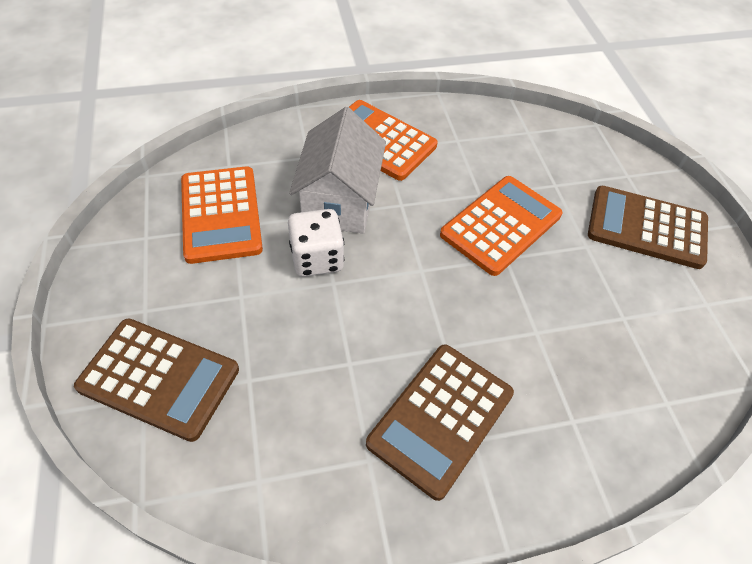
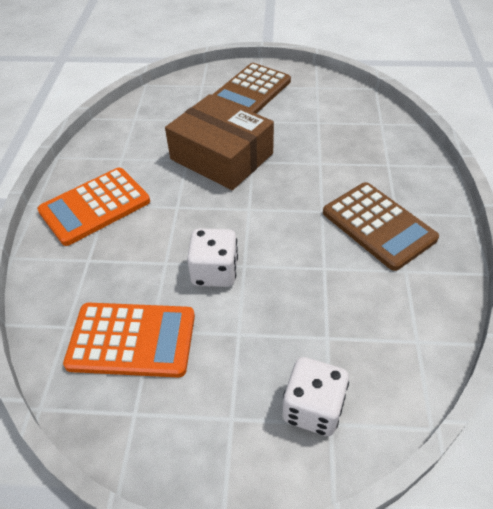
camera: 70 degrees left, 5 degrees down
brown calculator [74,318,239,442] -> white dice [282,357,349,436]
white house [289,107,386,234] -> none
orange calculator [440,176,562,276] -> brown box [165,94,274,190]

